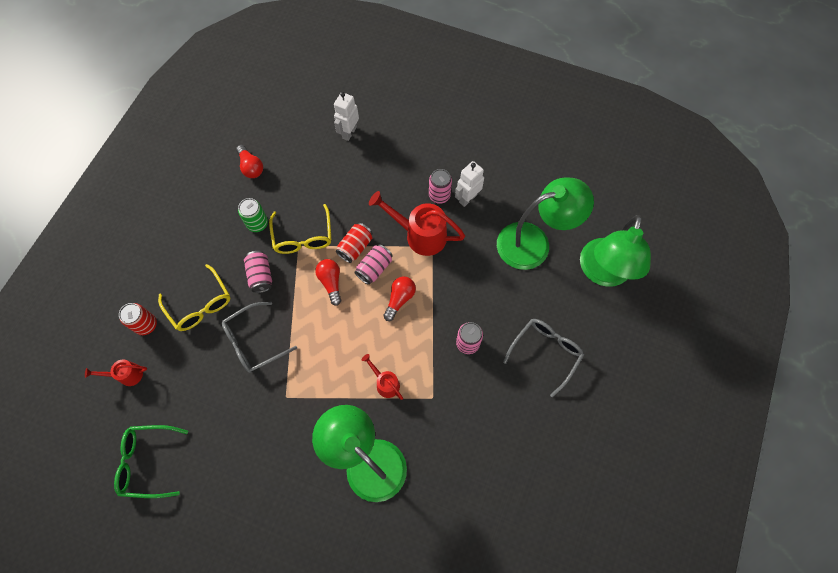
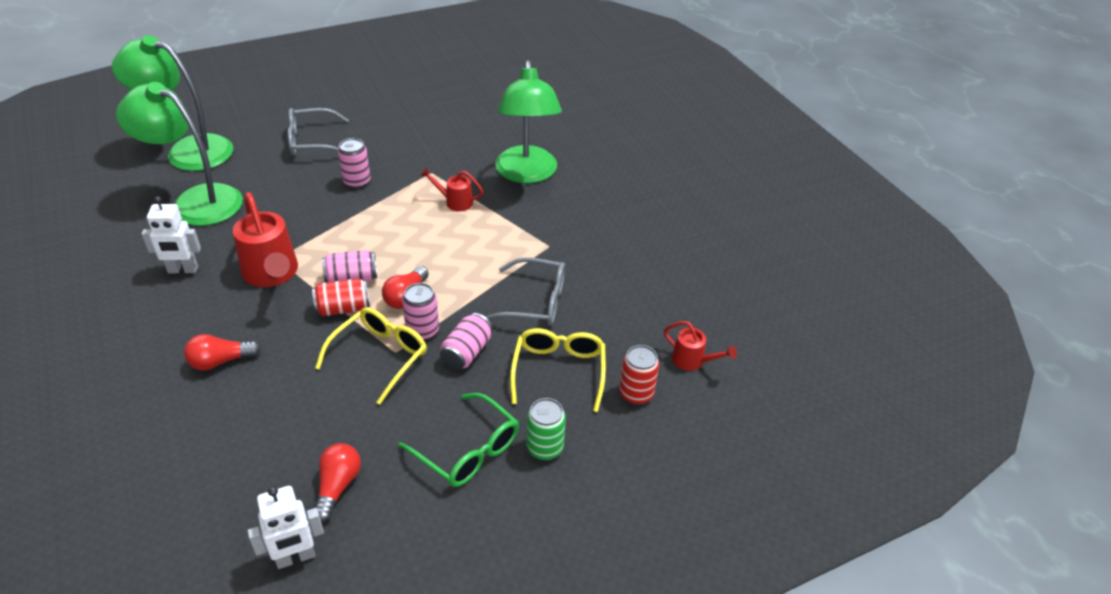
camera: 140 degrees left, 25 degrees down
green glasses [114,425,188,498] -> green glasses moved to [399,393,519,487]
green can [238,198,268,232] -> green can moved to [526,398,566,460]
white robot [334,92,359,141] -> white robot moved to [248,486,324,569]
red watering can [361,354,403,400] -> red watering can turned 105 degrees clockwise [420,168,484,211]
red light bulb [383,276,416,321] -> red light bulb moved to [184,334,261,371]
pink can [429,169,452,204] -> pink can moved to [402,283,439,340]
green lamp [580,215,651,287] -> green lamp turned 135 degrees counterclockwise [112,35,233,171]

